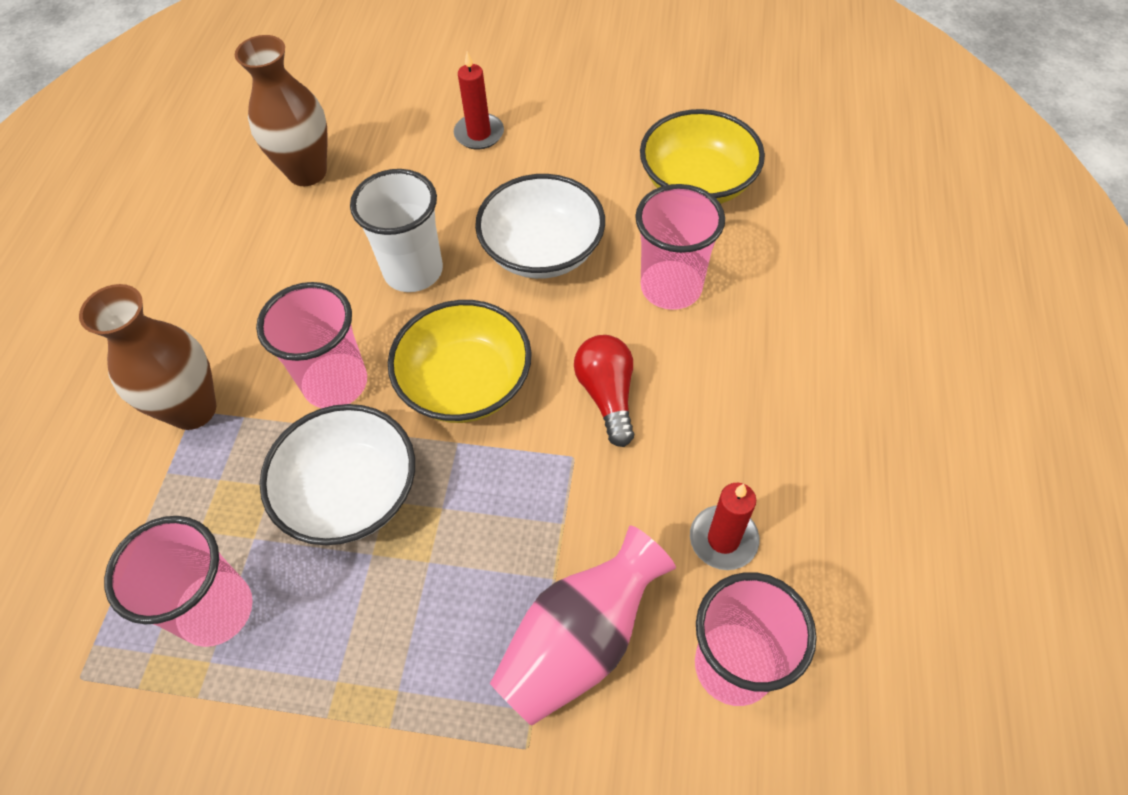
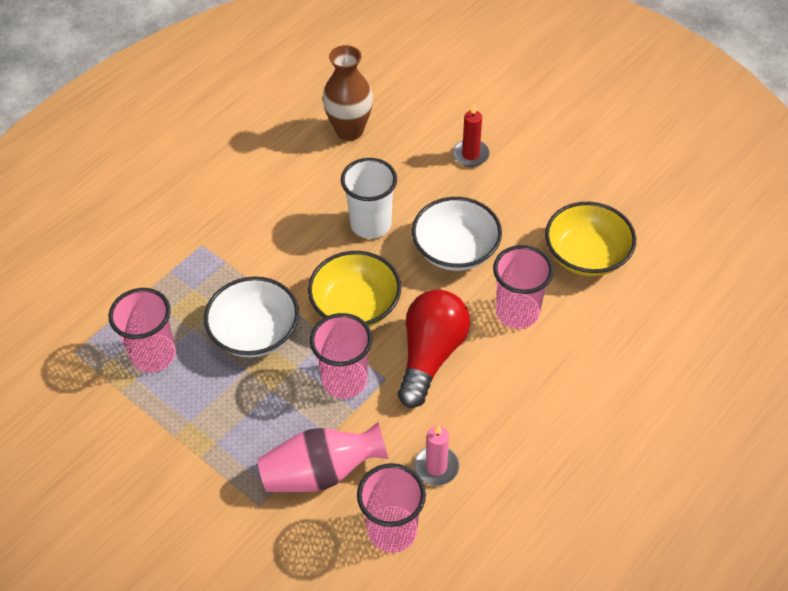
camera: 30 degrees right, 5 degrees down
brown vase [79,284,217,430] -> none
pink cup [256,282,367,408] -> pink cup moved to [310,313,373,399]
red light bulb [574,335,634,447] -> red light bulb [398,290,470,408], size x1.60
red candle [690,483,759,570] -> pink candle [414,425,459,486]

